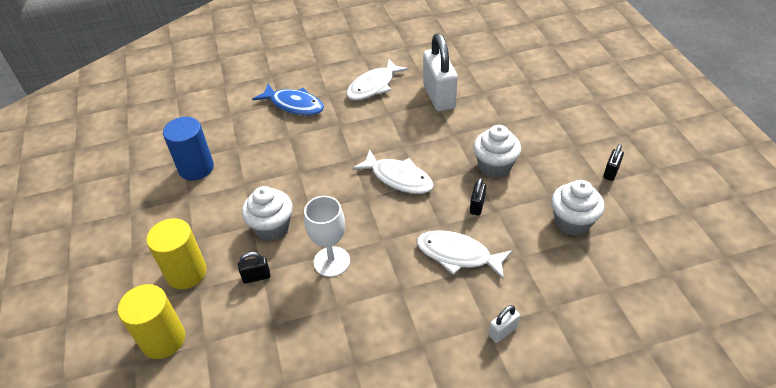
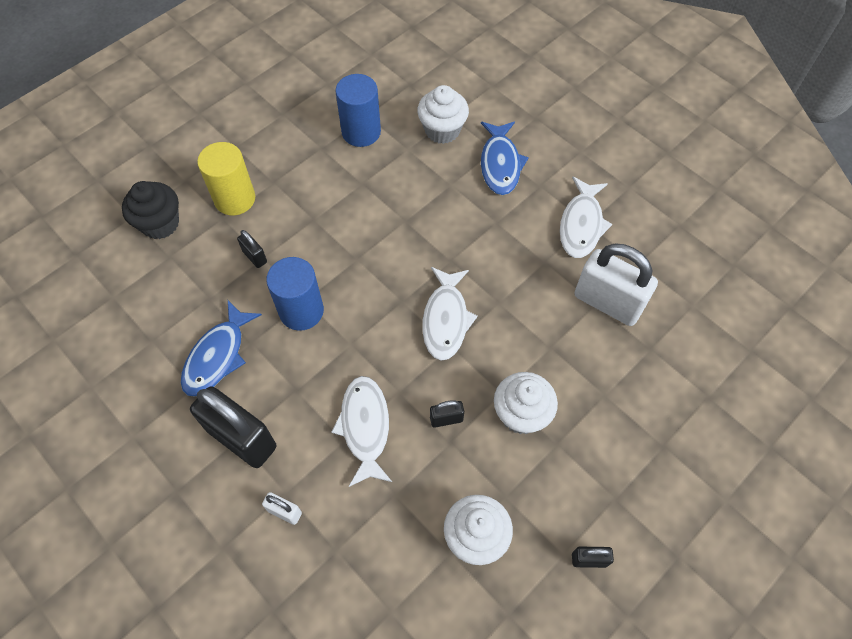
camera: 60 degrees right, 15 degrees up
yellow cylinder [118,284,185,359] -> black cupcake [122,181,179,239]
white cupcake [242,186,293,241] -> white cupcake moved to [417,85,469,144]
white goblet [304,196,350,277] -> blue cylinder [266,257,324,331]
white fish [347,59,409,100] -> white fish turned 90 degrees counterclockwise [560,176,612,258]
white padlock [423,33,457,112] -> white padlock turned 75 degrees clockwise [575,243,658,326]
none -> blue fish [181,301,262,397]
none -> black padlock [190,386,276,468]

